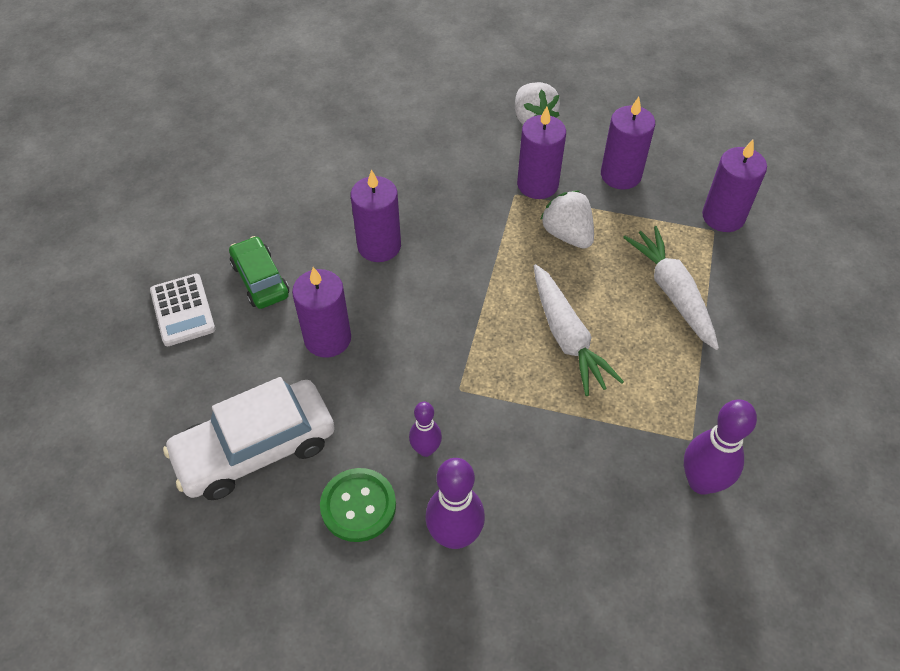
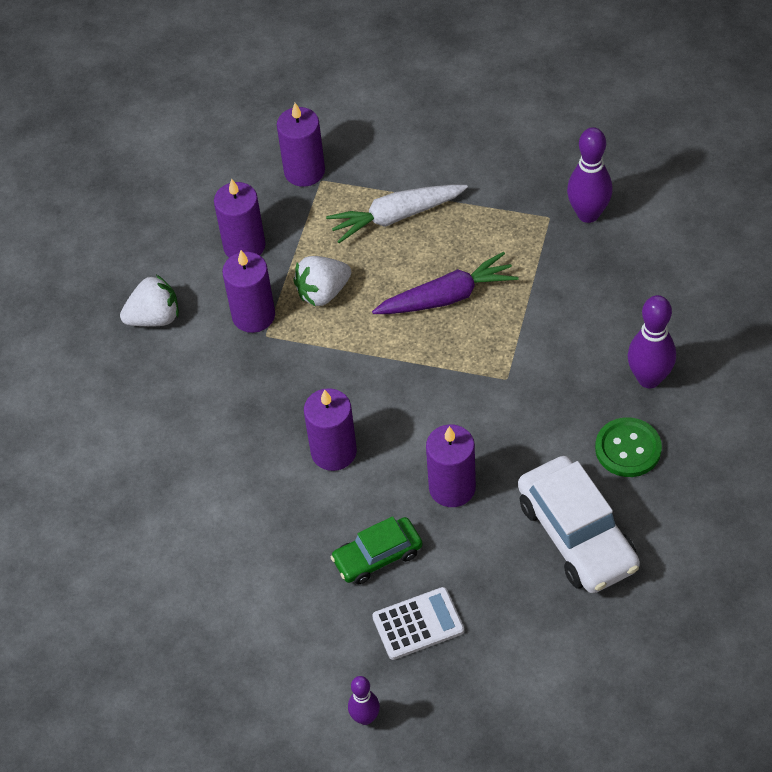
camera: 85 degrees left, 0 degrees up
purple bowling pin [409,402,442,457] -> purple bowling pin moved to [348,676,380,725]
white carrot [534,264,624,396] -> purple carrot [372,252,518,314]

